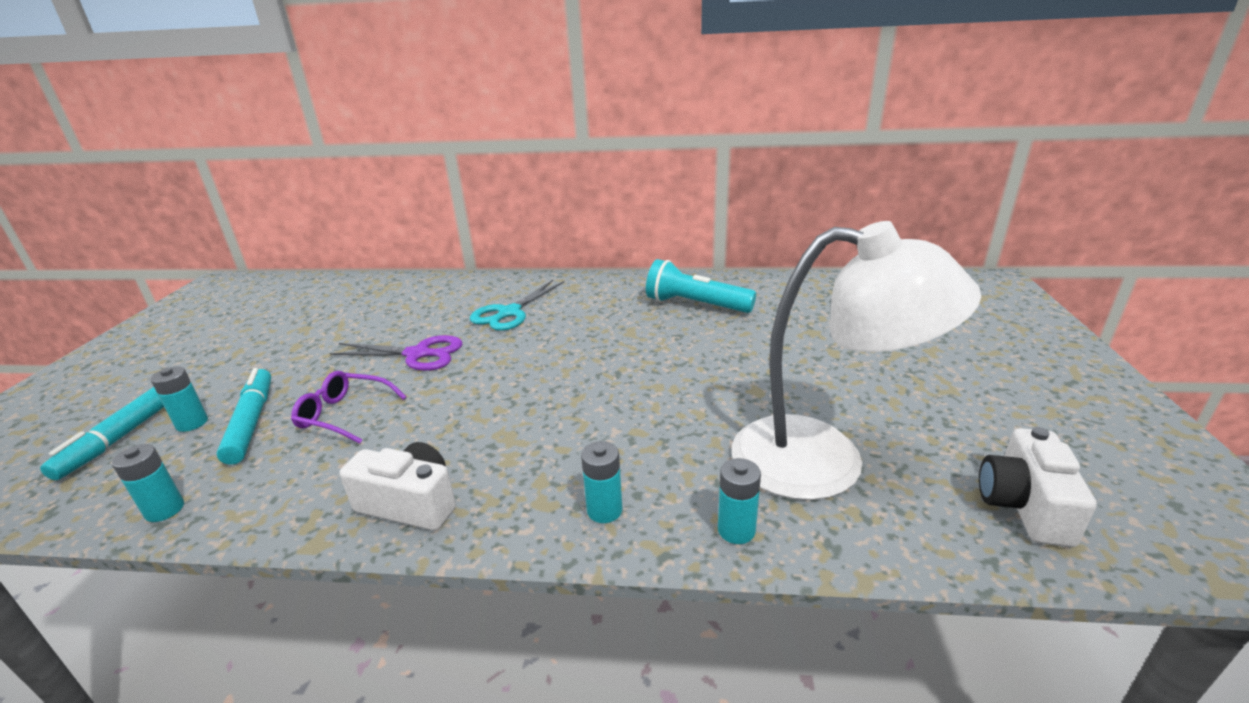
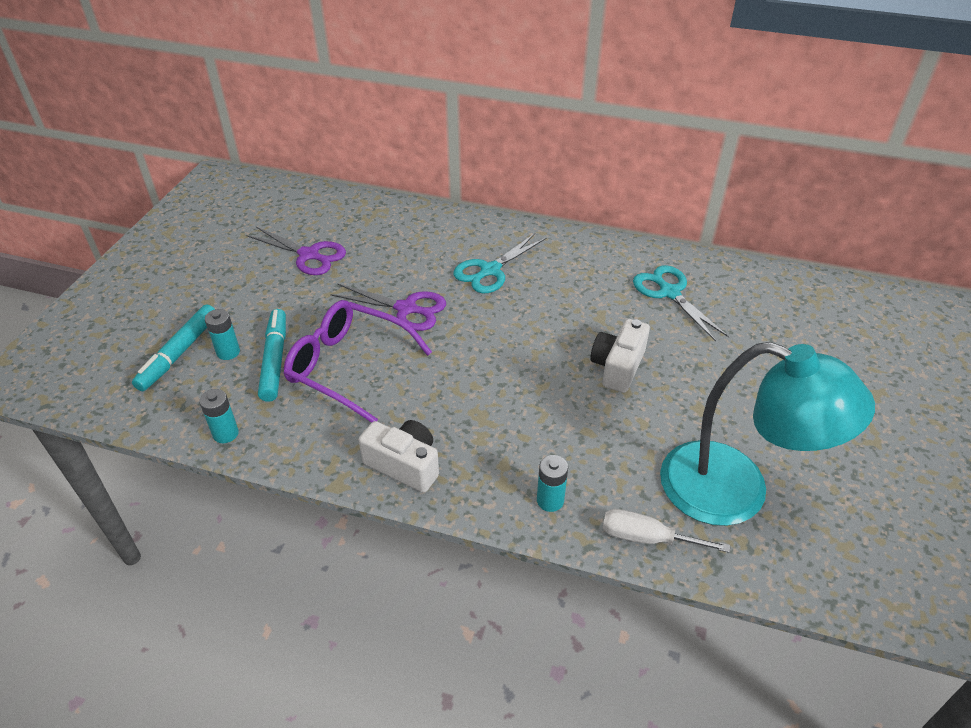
camera: 10 degrees right, 15 degrees up
purple glasses [291,371,406,444] -> purple glasses [284,300,432,423], size x1.68
turquoise flashlight [646,259,756,313] -> turquoise scissors [633,265,729,342]
turquoise battery [718,458,761,544] -> white screwdriver [603,509,730,553]
white lamp [732,221,981,500] -> turquoise lamp [660,342,875,526]
white camera [979,427,1097,547] -> white camera moved to [590,319,650,393]
none -> purple scissors [246,227,346,275]

